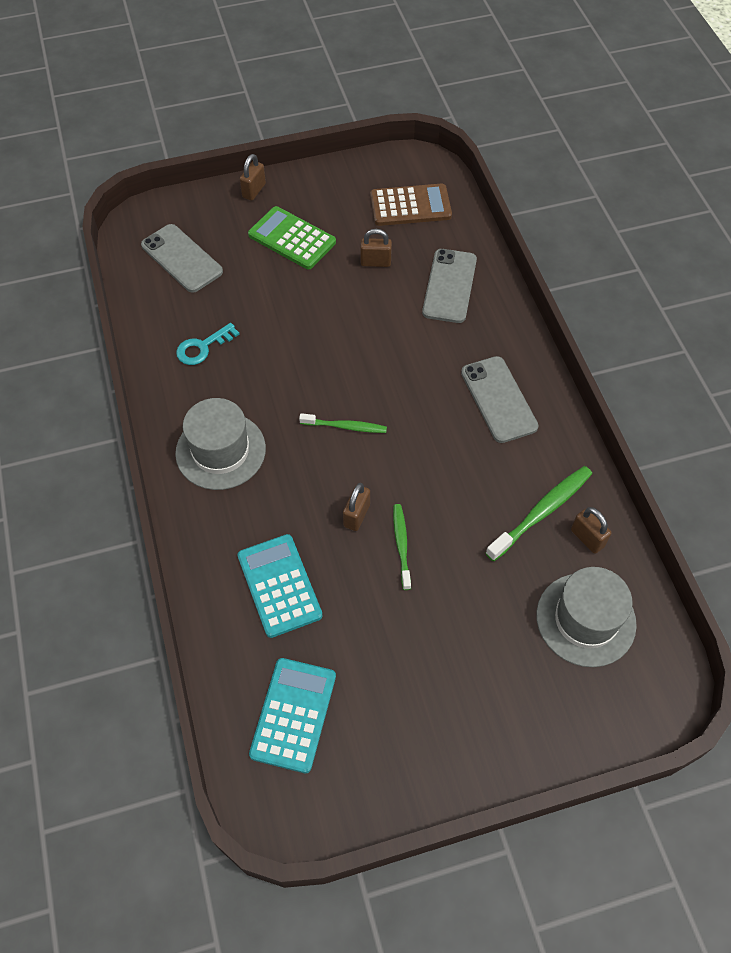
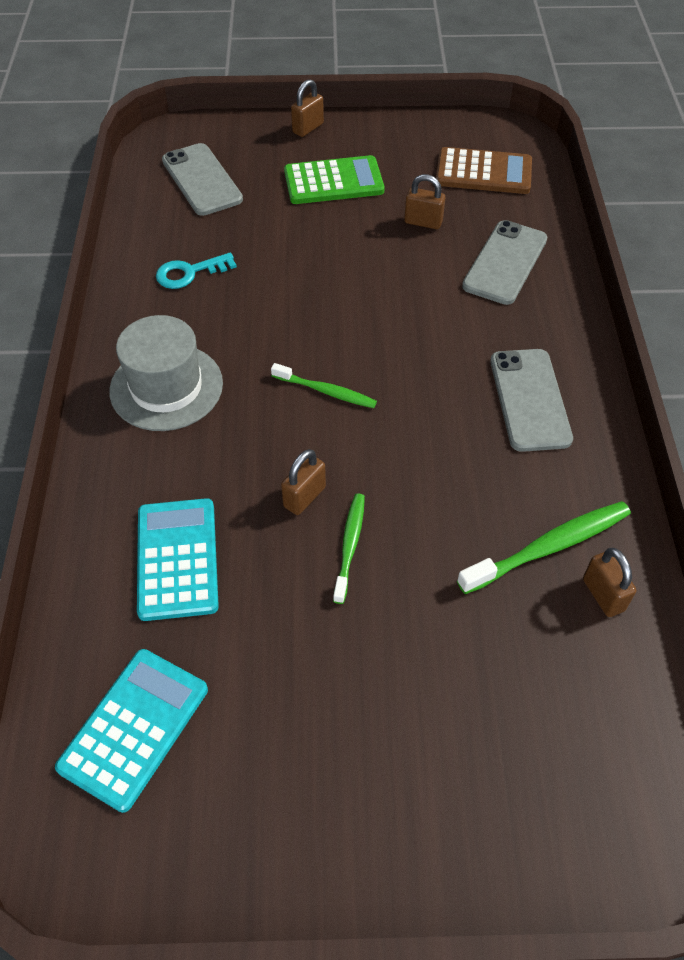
camera: 15 degrees right, 5 degrees down
green calculator [248,206,336,270] -> green calculator turned 120 degrees clockwise [284,155,385,204]
grey hat [536,567,637,667] -> none

